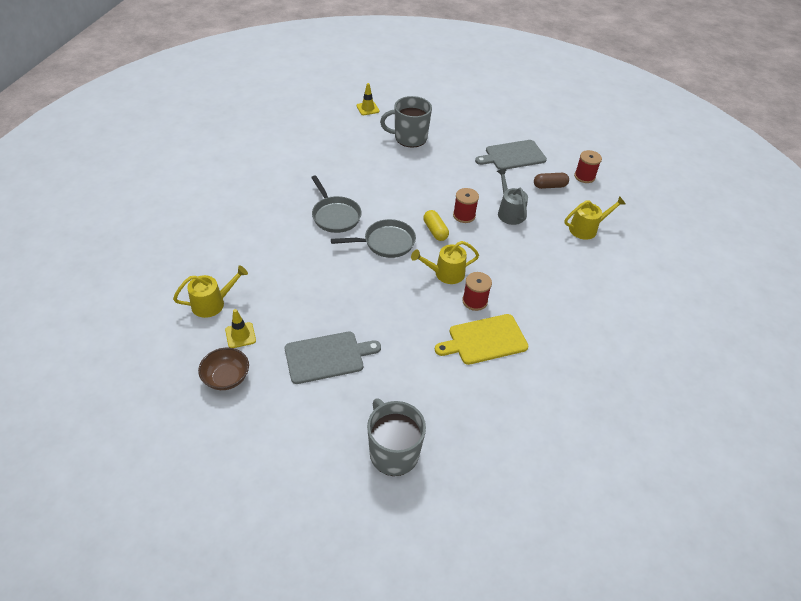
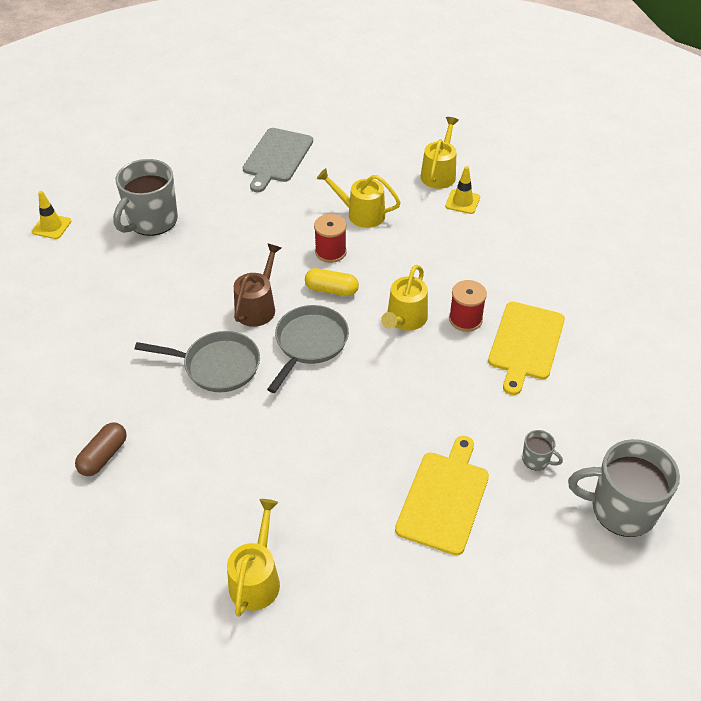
camera: 50 degrees left, 0 degrees up
brown bowl [198,348,249,390] -> none
yellow traffic cone [225,309,256,348] -> yellow traffic cone moved to [445,166,480,214]
grey cutting board [285,332,381,384] -> yellow cutting board [395,436,489,556]
grey watering can [497,169,528,225] -> yellow watering can [317,168,401,228]
brown capsule [534,173,569,189] -> brown capsule moved to [75,423,127,476]
red spool [574,150,602,183] -> none
none -> brown watering can [234,243,281,327]
none -> grey mug [522,430,563,471]

